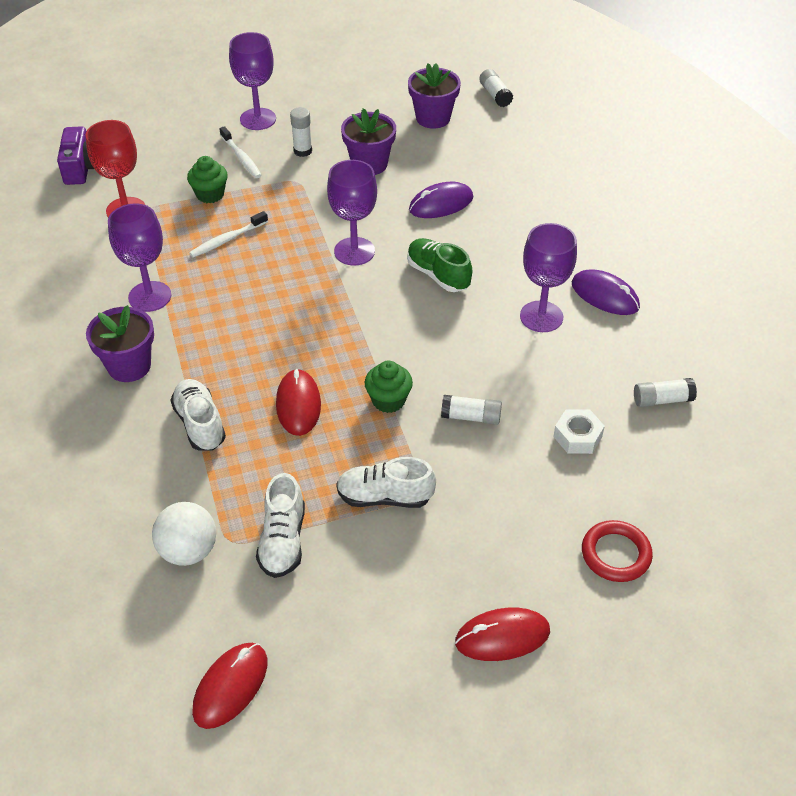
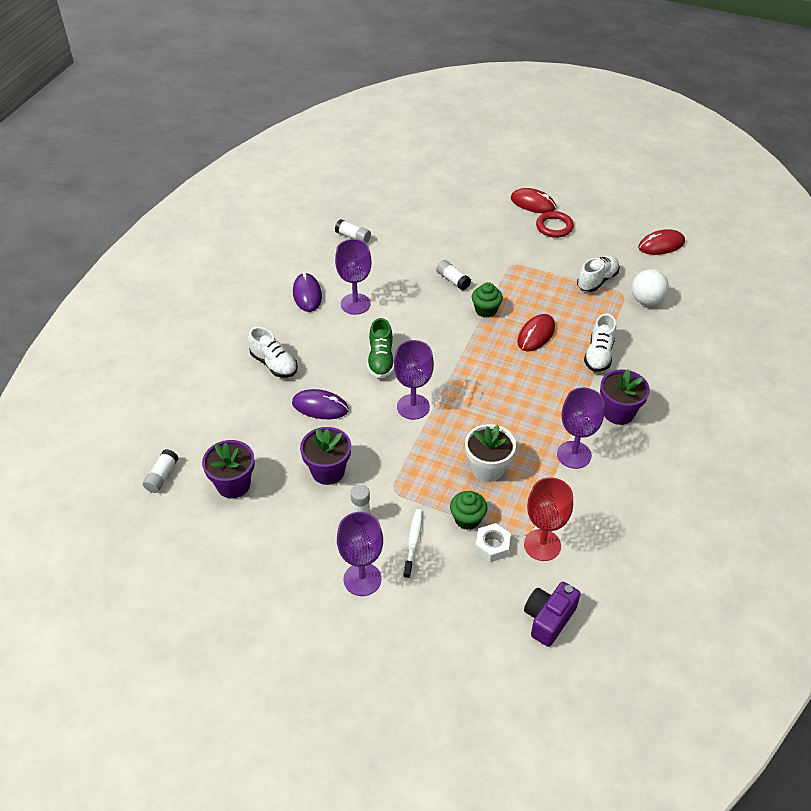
camera: 140 degrees left, 0 degrees up
white toothbrush [189,211,268,258] -> white flower pot [465,424,516,482]
white shoe [336,457,436,508] -> white shoe moved to [248,327,298,378]
white nut [553,409,605,454] -> white nut moved to [475,523,511,562]
red ring [582,520,653,582] -> red ring moved to [536,211,574,238]

